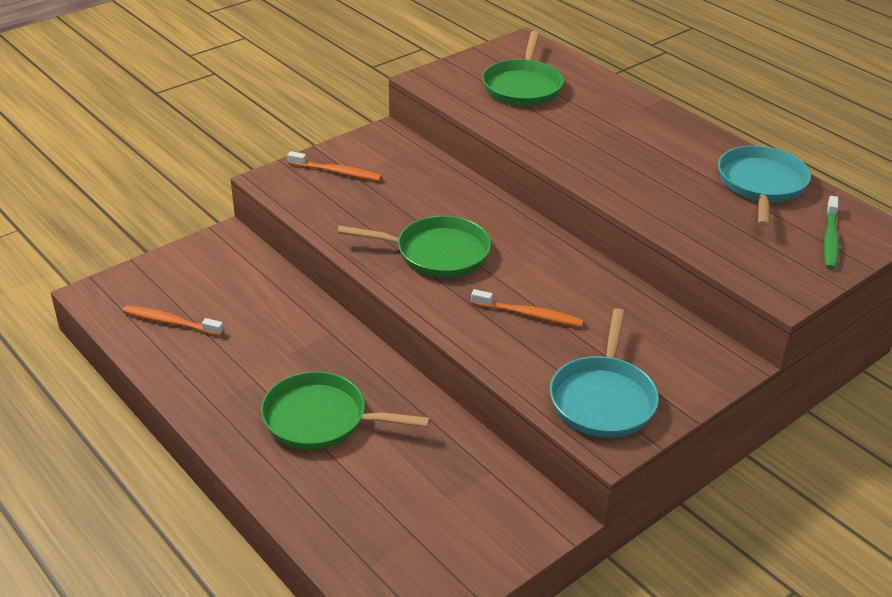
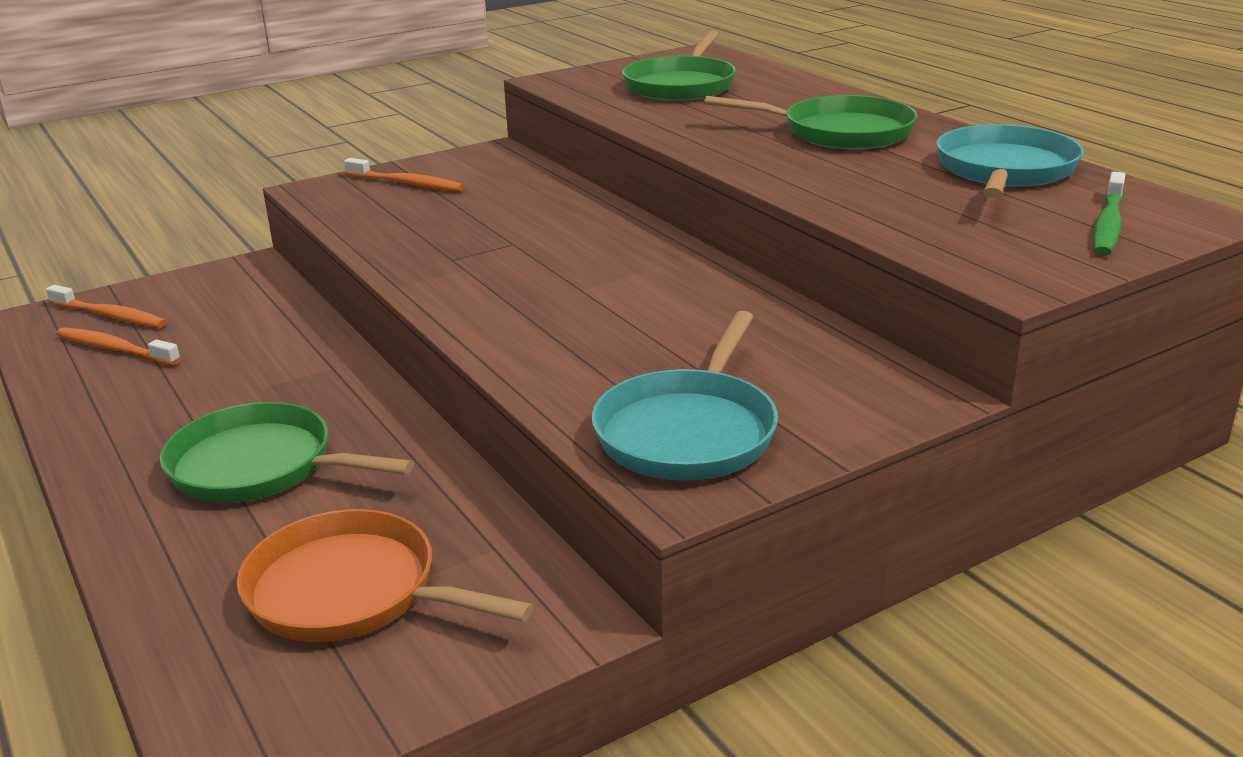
camera: 10 degrees right, 10 degrees down
green pan [337,216,491,278] -> green pan moved to [704,95,918,150]
orange toothbrush [471,289,584,327] -> orange toothbrush moved to [46,285,167,328]
none -> orange pan [237,509,534,642]

